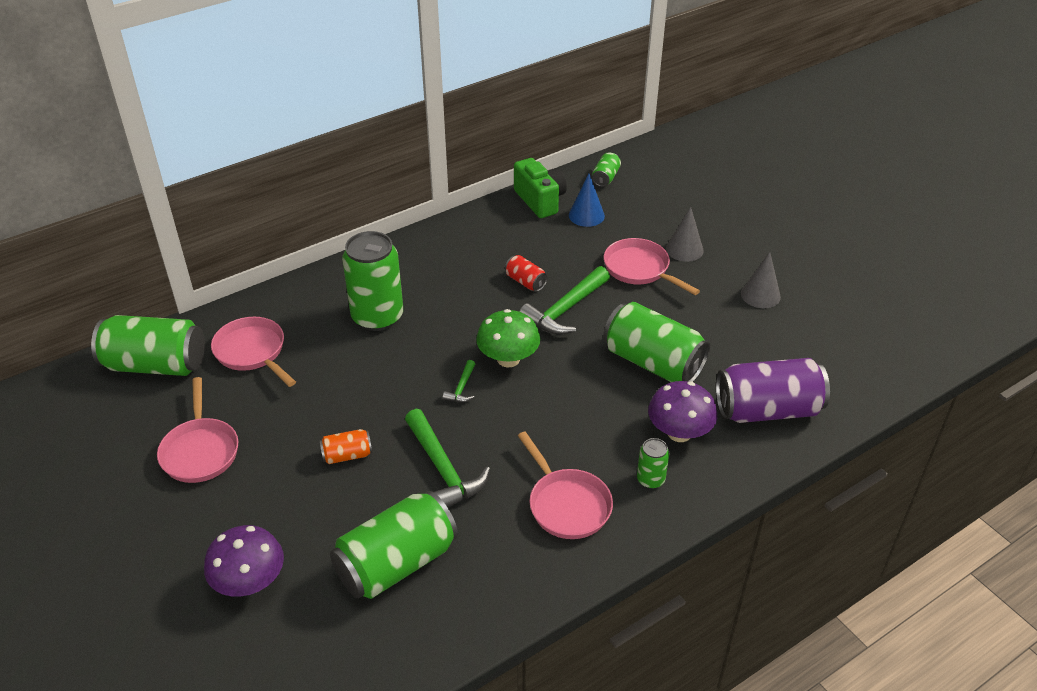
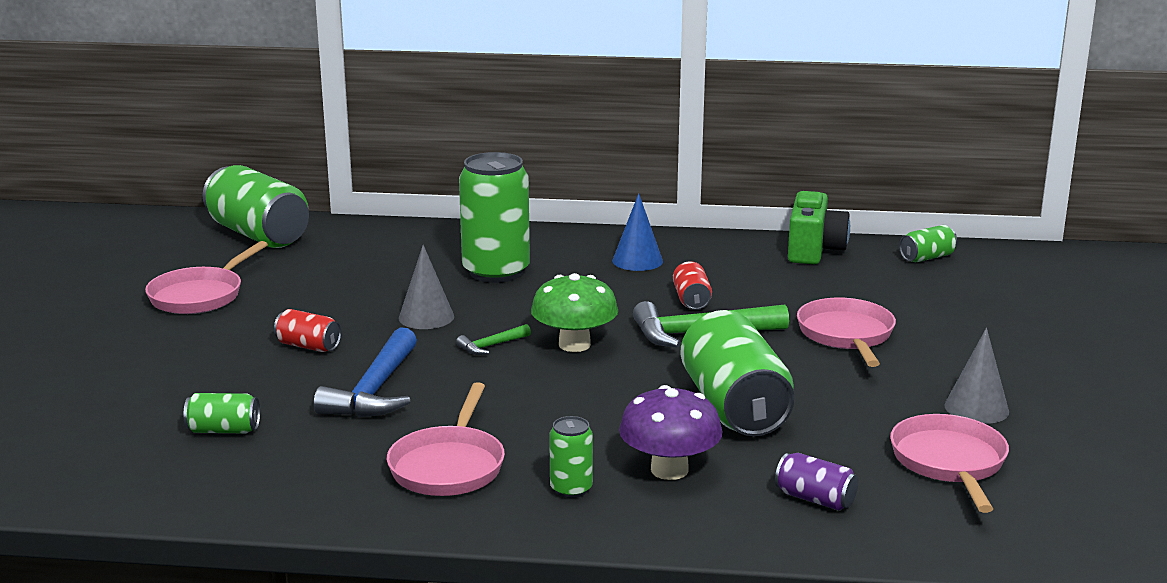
camera: 40 degrees right, 20 degrees down
purple mushroom [204,525,284,597] -> none
pink pan [211,317,296,387] -> pink pan moved to [890,414,1009,513]
orange can [319,429,372,464] -> red can [274,309,342,352]
green can [330,491,458,599] -> green can [183,393,260,434], size x0.47
green hammer [405,409,490,508] -> blue hammer [314,327,417,417]
blue cone [569,174,605,227] -> blue cone moved to [612,193,663,271]
grey cone [666,207,704,262] -> grey cone moved to [399,245,454,329]
purple can [716,358,830,423] -> purple can [775,453,859,511], size x0.47

